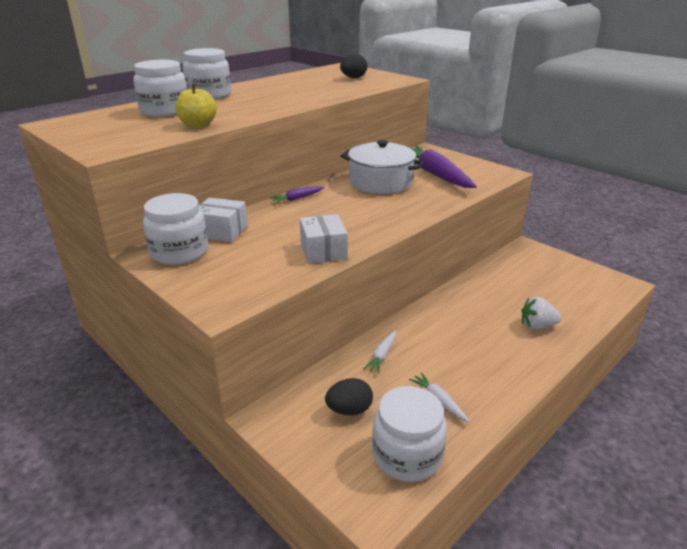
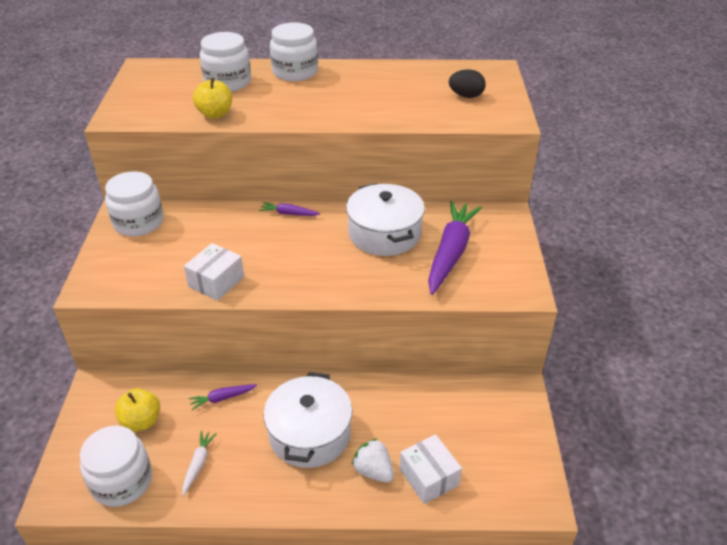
camera: 45 degrees right, 10 degrees up
white box [199,197,248,242] -> white box moved to [400,434,462,504]
black egg [325,378,373,416] -> yellow apple [115,388,160,431]
white carrot [363,330,396,374] -> purple carrot [189,384,257,410]
none -> white pot [263,372,353,468]

